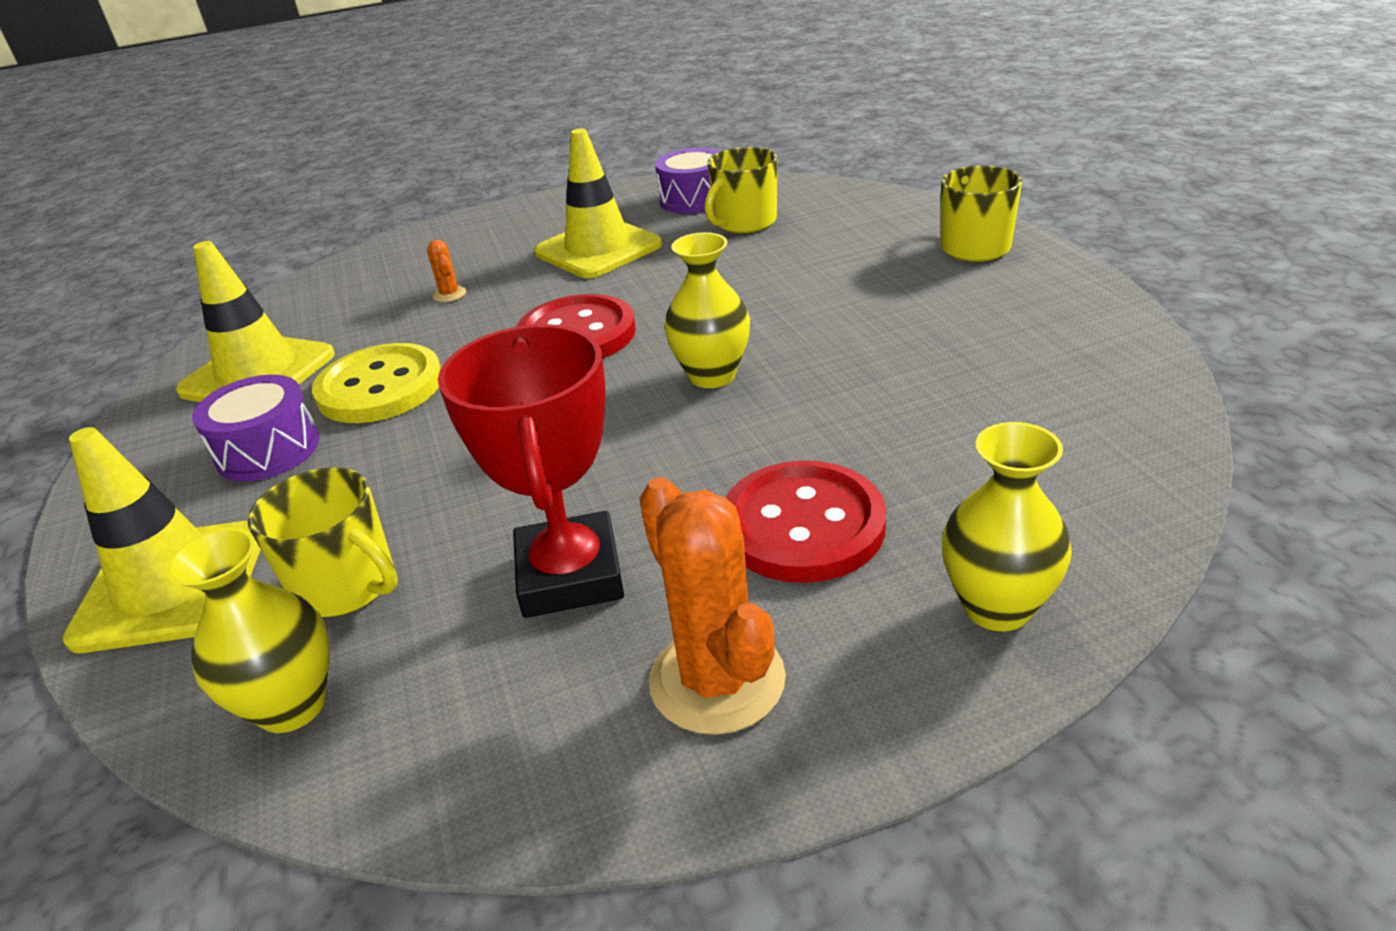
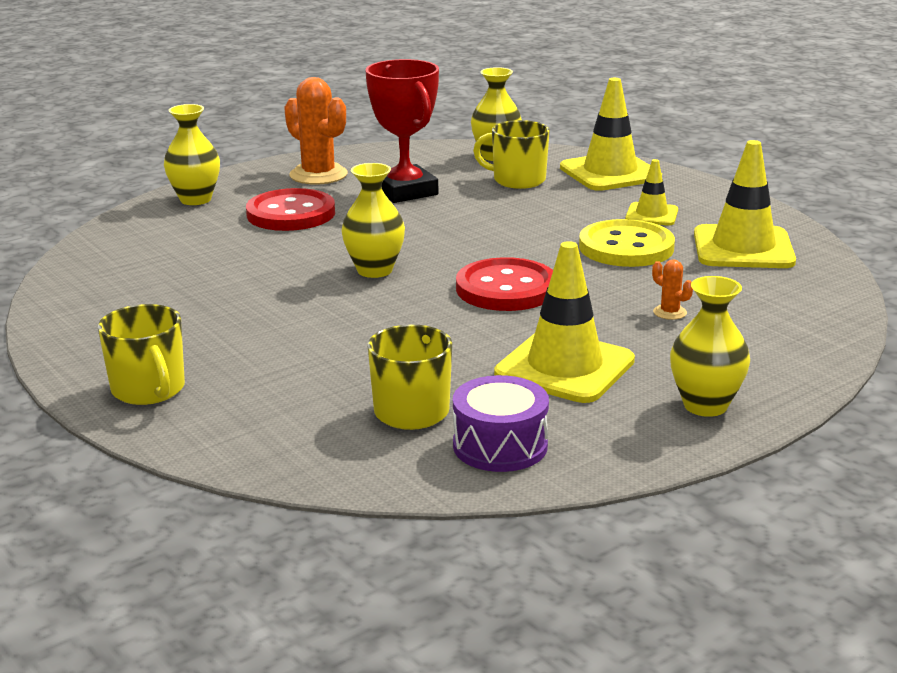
camera: 160 degrees right, 10 degrees down
purple drum [192,375,320,482] -> yellow traffic cone [625,159,678,226]
none -> yellow vase [670,276,750,417]

